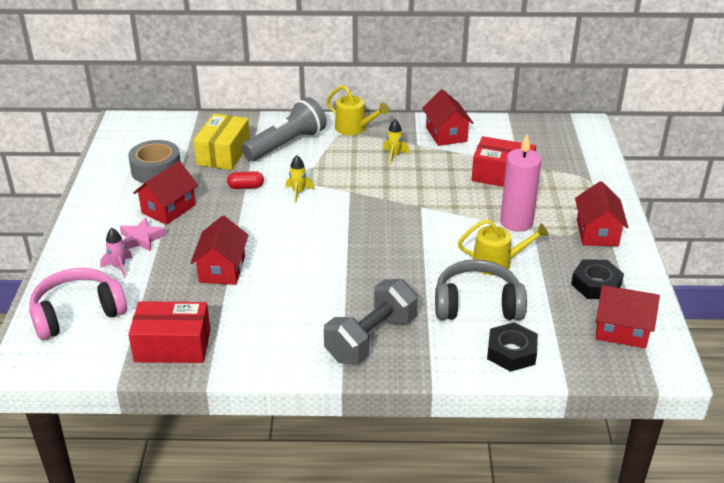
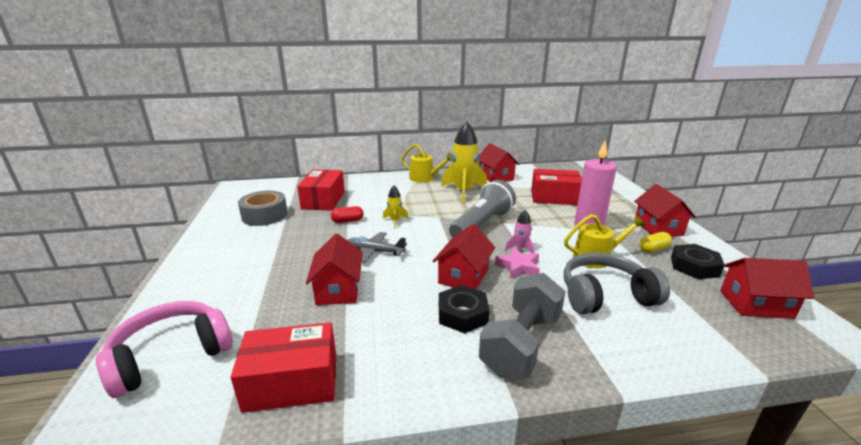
camera: 10 degrees left, 10 degrees down
pink rocket [100,228,133,278] -> pink rocket moved to [505,210,534,253]
pink star [120,218,166,251] -> pink star moved to [495,247,540,279]
red house [133,161,198,225] -> red house moved to [433,224,495,289]
yellow box [193,114,250,170] -> red box [297,170,345,211]
grey flashlight [241,97,327,161] -> grey flashlight moved to [449,180,516,238]
yellow rocket [383,119,410,164] -> yellow rocket [441,121,487,203], size x2.10
black nut [487,322,538,372] -> black nut moved to [439,285,489,333]
none -> grey plane [347,232,407,263]
none -> yellow capsule [640,232,672,253]

